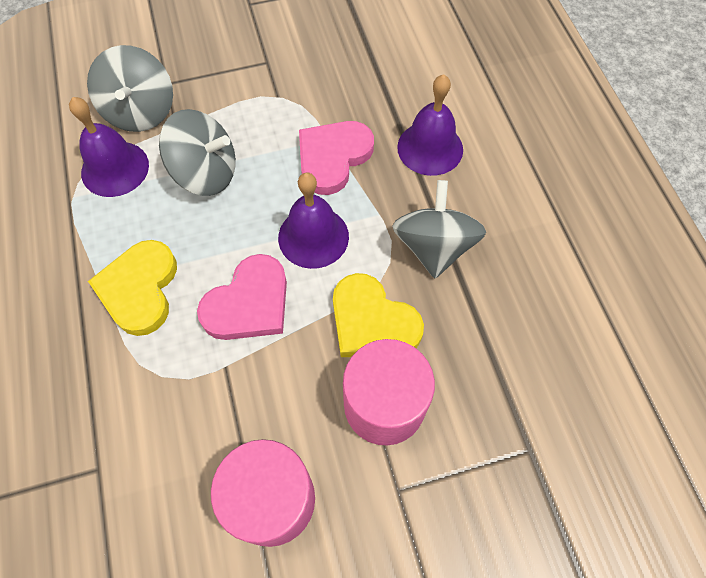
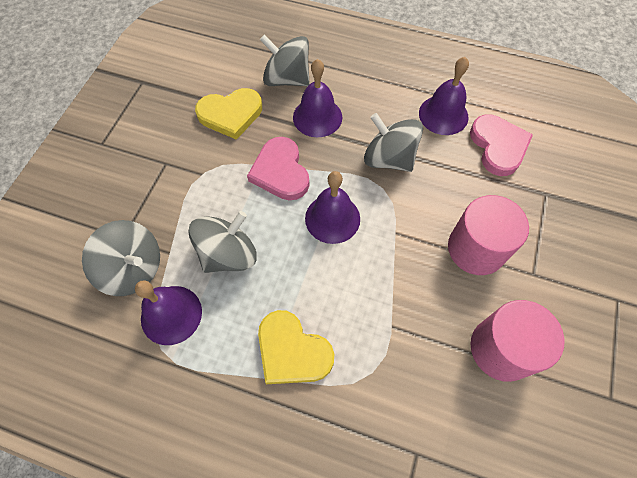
camera: 55 degrees left, 0 degrees up
pink heart [197,254,287,340] -> pink heart moved to [470,114,533,176]
yellow heart [333,273,424,357] -> yellow heart moved to [195,88,262,140]
none -> grey spinning top [260,34,310,86]
none -> purple bell [419,57,469,135]

